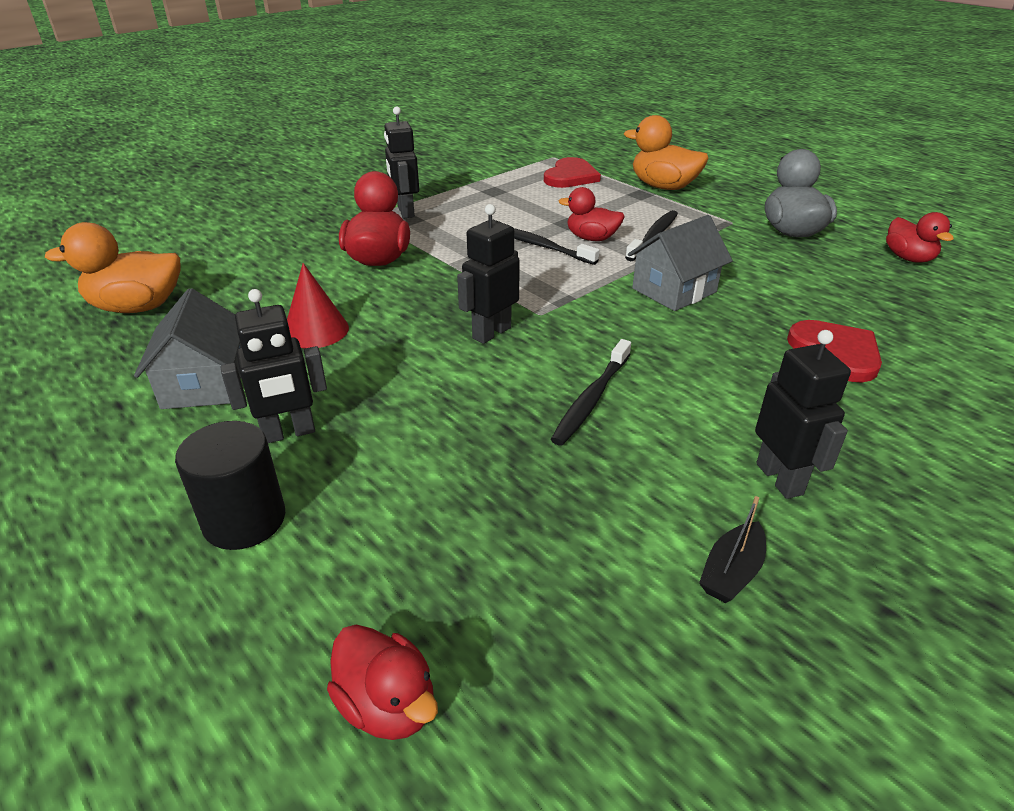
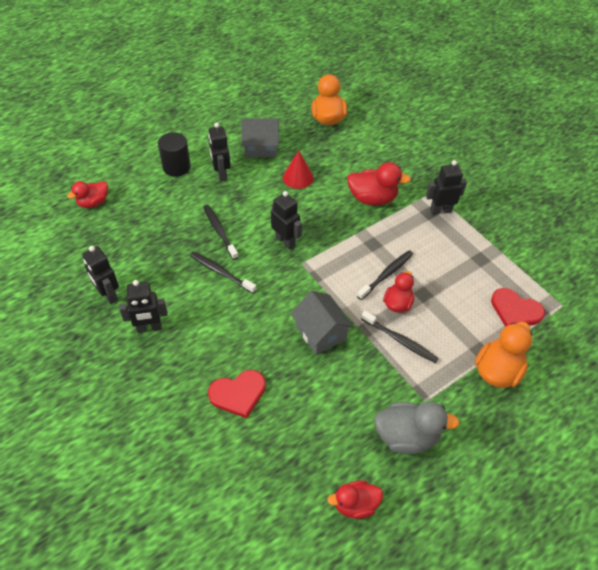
camera: 95 degrees right, 15 degrees up
black boat [699,496,766,603] -> black robot [82,246,119,304]
none -> black toothbrush [203,205,239,260]

